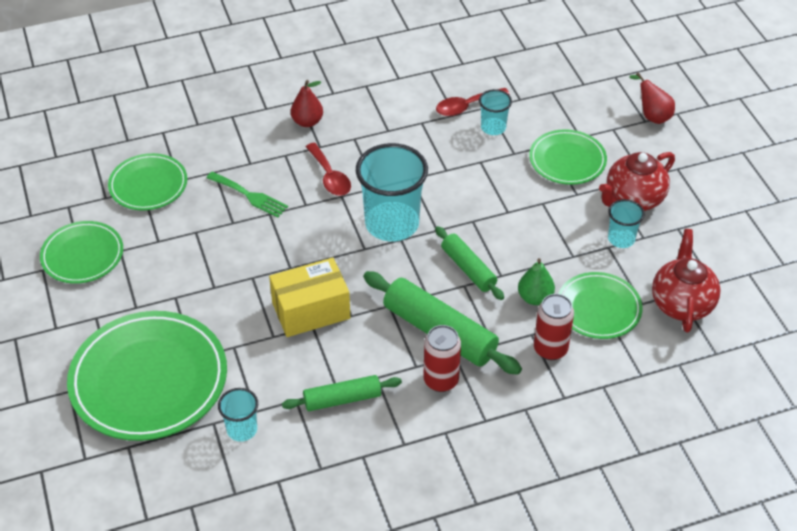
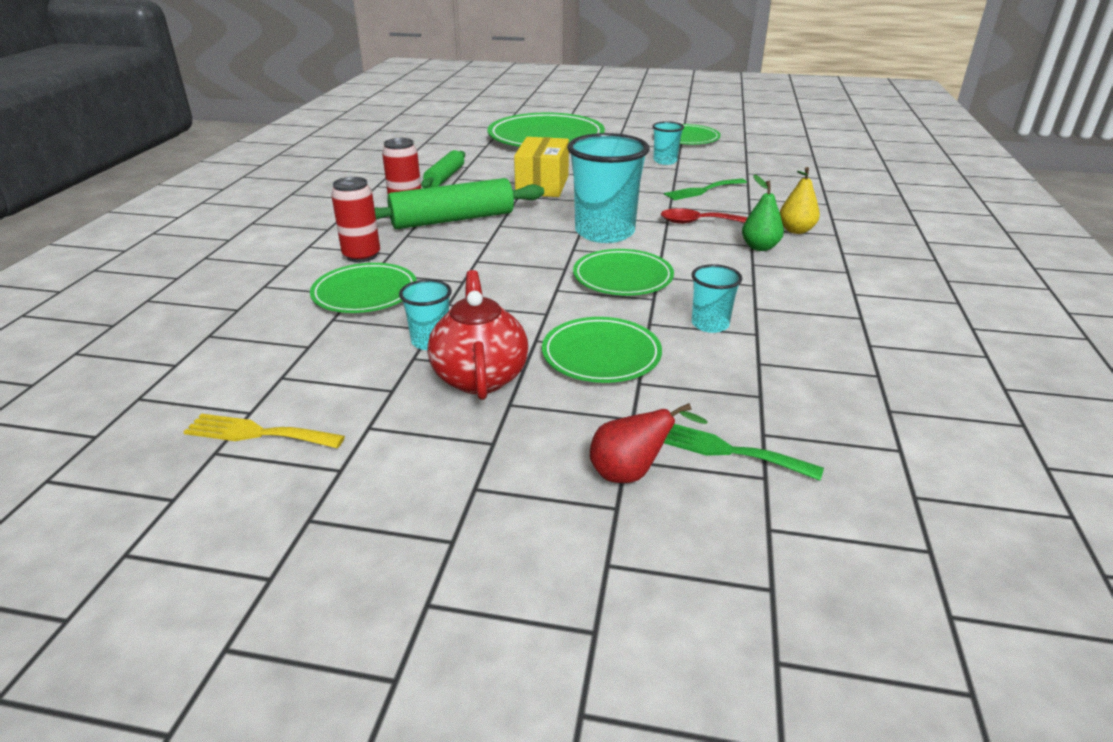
camera: 120 degrees right, 15 degrees down
green plate [108,153,187,210] -> green plate moved to [573,249,674,295]
turquoise cup [218,388,258,442] -> turquoise cup moved to [652,121,684,165]
red pear [291,80,323,127] -> yellow pear [780,167,820,234]
green rolling pin [435,226,504,300] -> none
red spoon [436,88,510,116] -> none
green pear [518,258,555,305] -> green pear moved to [742,175,784,251]
red teapot [652,229,721,333] -> none
none -> yellow fork [184,414,345,448]
none -> green fork [664,424,824,481]

